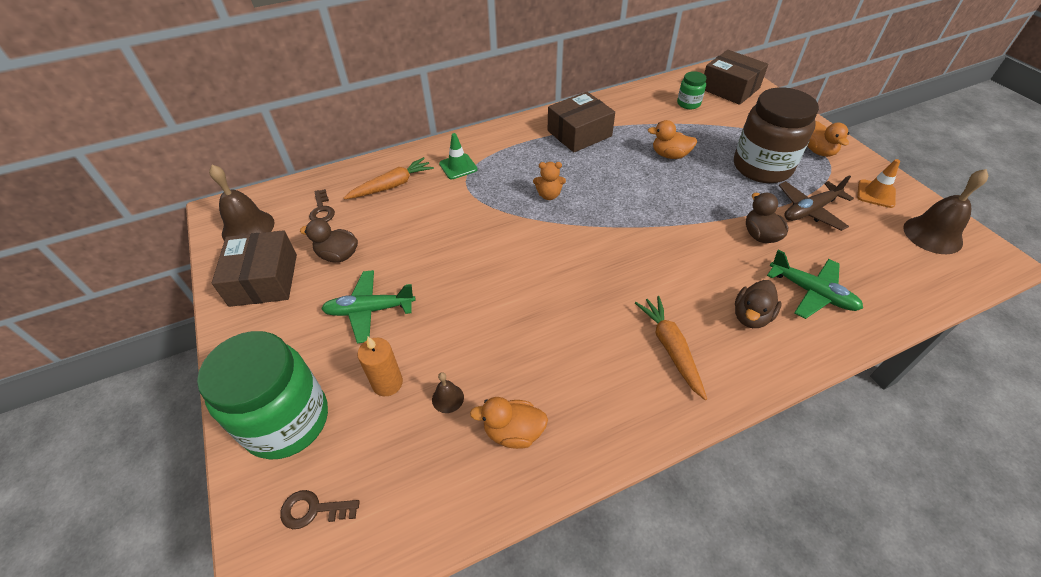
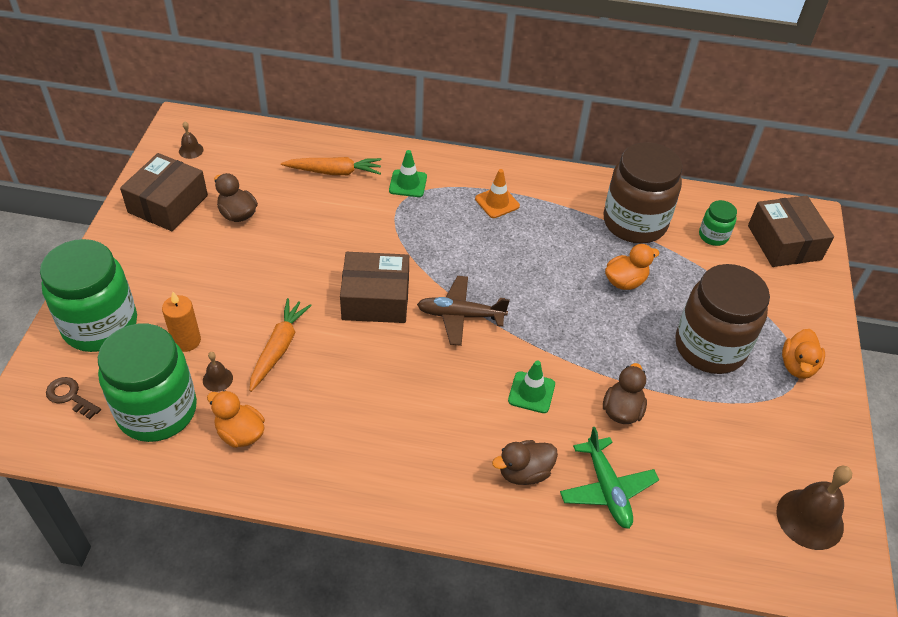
camera: 30 degrees right, 0 degrees up
brown bell [209,165,274,240] -> brown bell [179,121,204,159], size x0.48
brown key [309,189,335,222] -> none
green plane [321,270,416,343] -> none
orange teddy bear [533,162,566,200] -> none
brown box [548,92,615,152] -> brown box moved to [340,252,409,323]
orange carrot [635,296,707,400] -> orange carrot moved to [250,298,312,392]
orange duck [648,120,697,159] -> orange duck turned 105 degrees clockwise [605,244,659,290]
brown plane [779,175,854,231] -> brown plane moved to [417,276,510,346]
orange traffic cone [857,159,900,208] -> orange traffic cone moved to [475,169,520,218]
none -> green jar [98,324,197,442]
none -> green traffic cone [508,360,555,413]
none -> brown jar [603,142,682,244]

